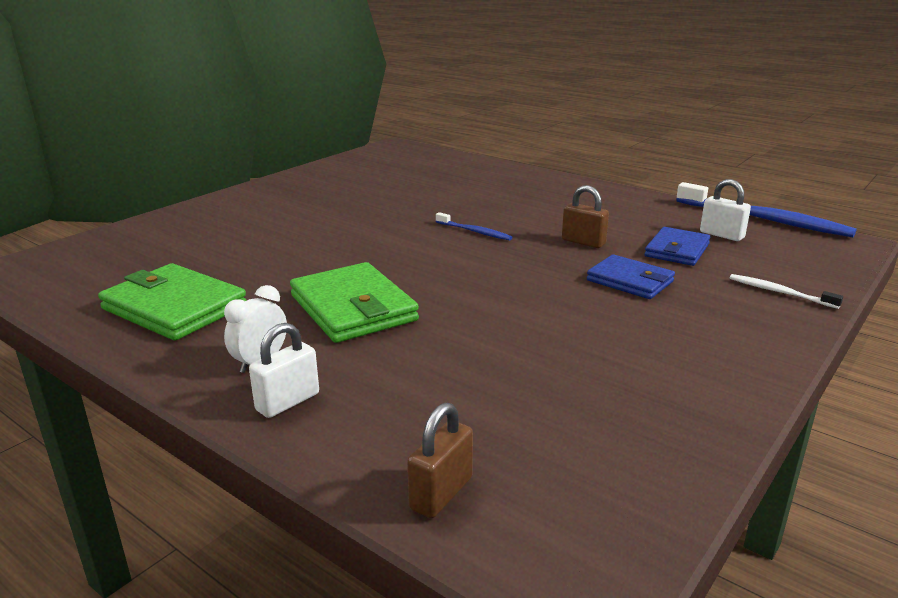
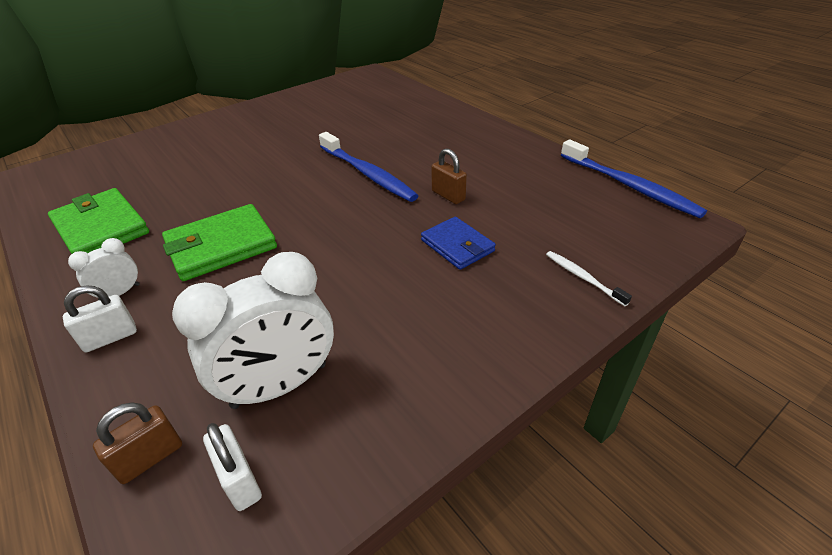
camera: 15 degrees right, 15 degrees up
green wallet [290,262,419,343] -> green wallet turned 75 degrees clockwise [162,204,277,281]
blue toothbrush [436,212,513,240] -> blue toothbrush [319,132,418,202], size x2.03
blue wallet [645,227,710,266] -> none
white padlock [700,179,751,241] -> white padlock moved to [203,423,262,511]
none -> white clock [172,252,334,409]

